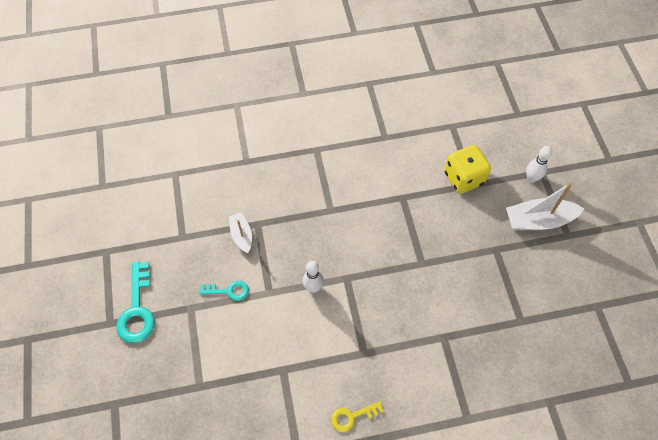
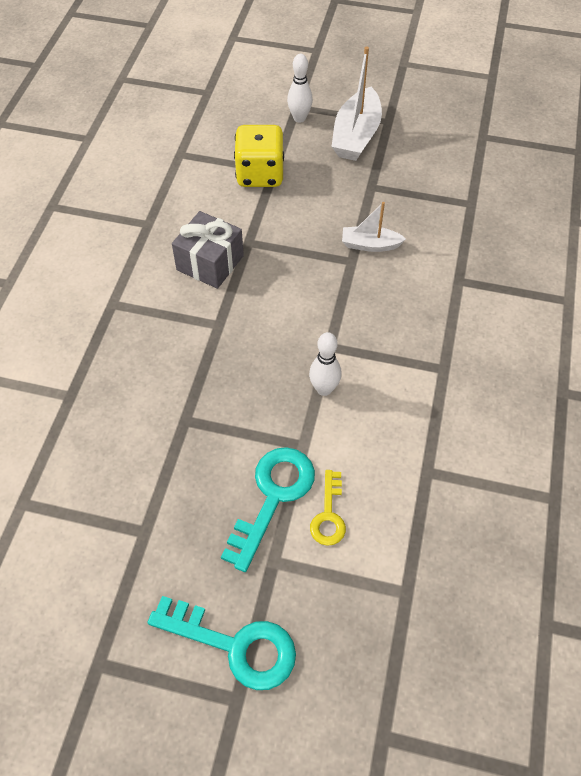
camera: 65 degrees left, 5 degrees down
turquoise key [199,281,249,301] -> turquoise key [221,447,315,572], size x1.73
white boat [229,212,252,253] -> white boat moved to [342,202,406,252]
yellow key [331,401,384,432] -> yellow key moved to [310,470,346,546]
none -> grey gift [172,211,244,289]

